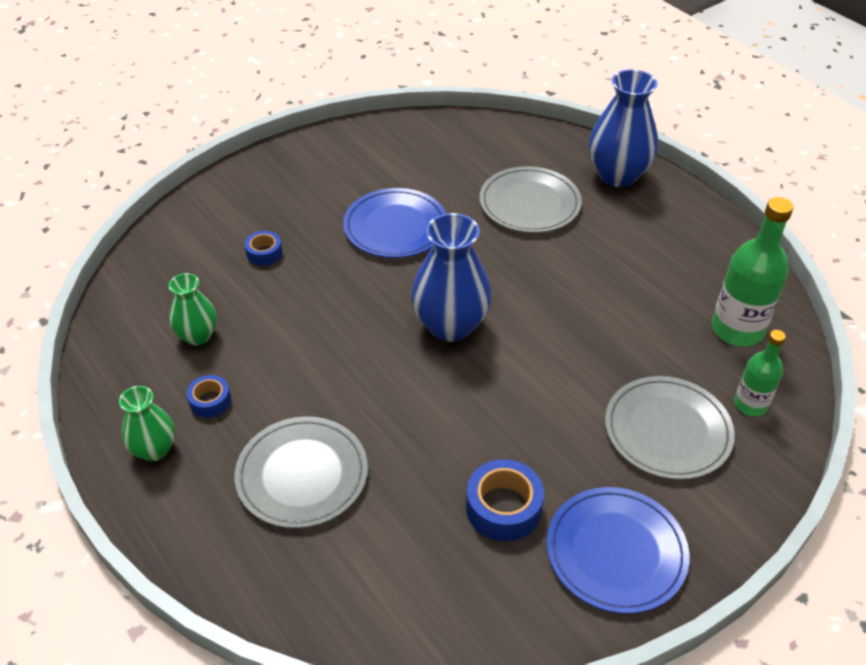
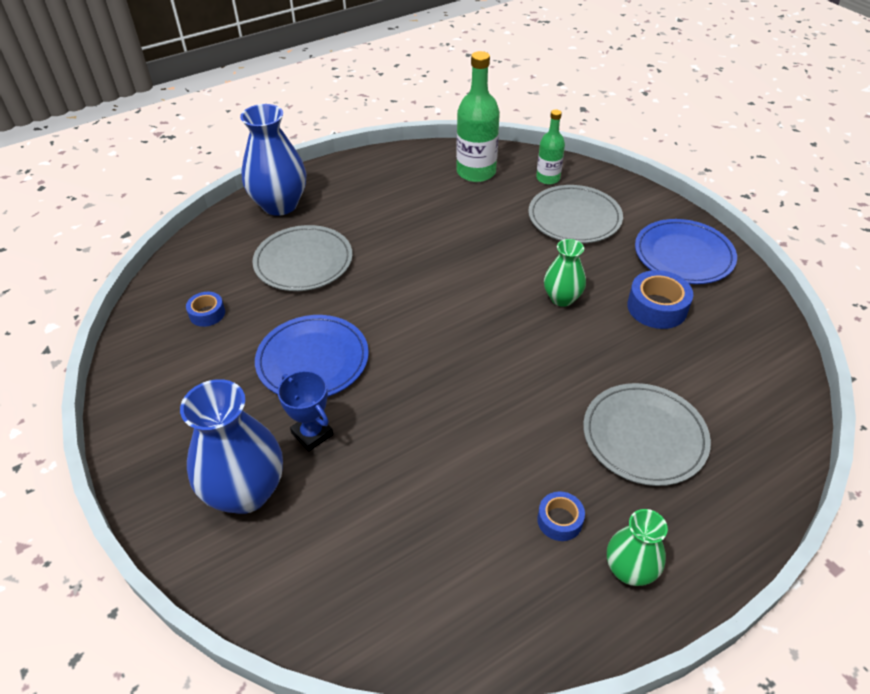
camera: 85 degrees left, 0 degrees up
green vase [169,273,217,346] -> green vase moved to [544,239,586,307]
blue tape [245,231,282,266] -> blue tape moved to [186,292,225,327]
blue vase [411,213,492,342] -> blue vase moved to [180,379,283,514]
none -> blue trophy [277,371,333,451]

